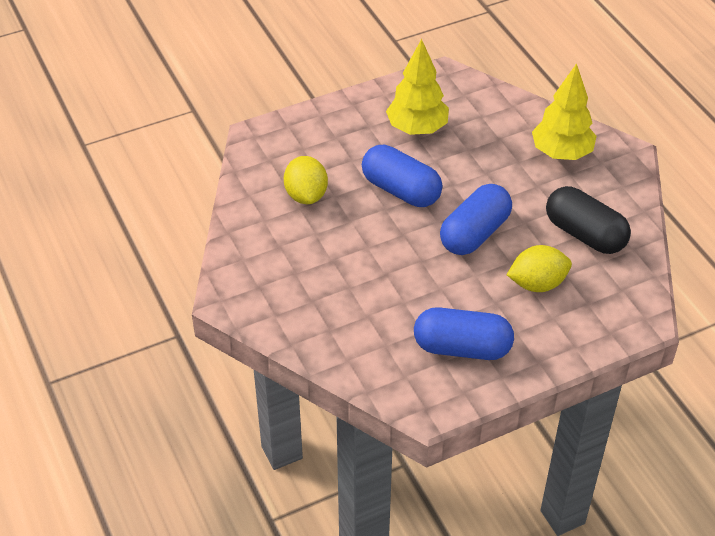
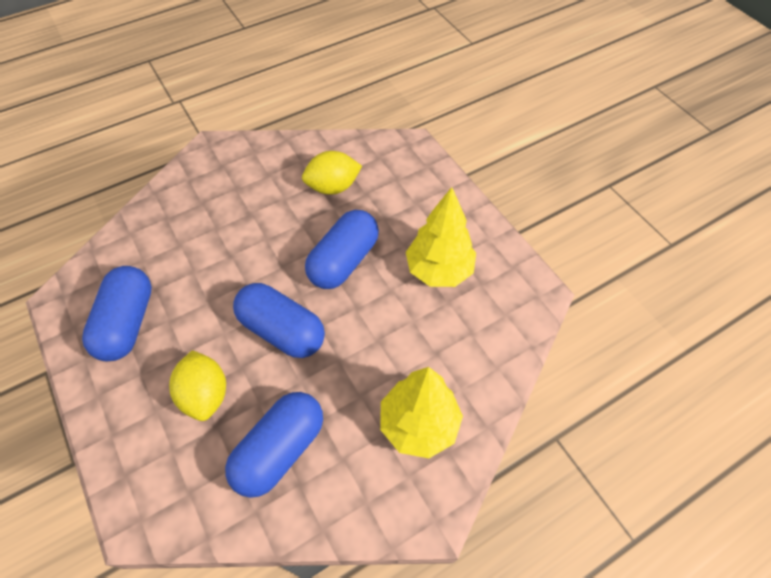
camera: 85 degrees right, 10 degrees up
black capsule [546,186,631,254] -> blue capsule [225,392,323,498]

